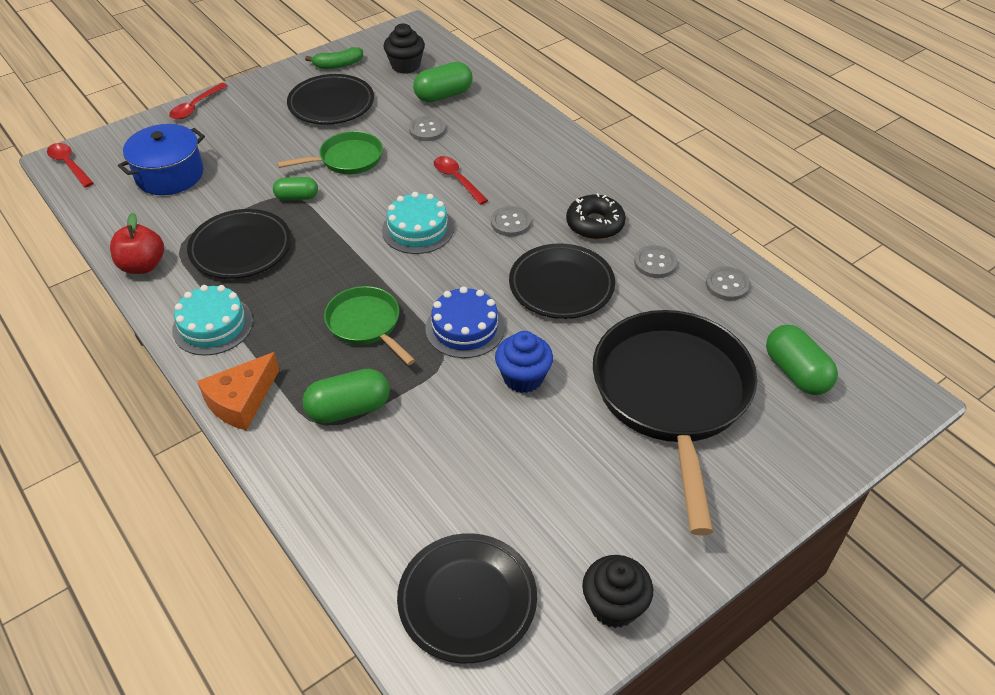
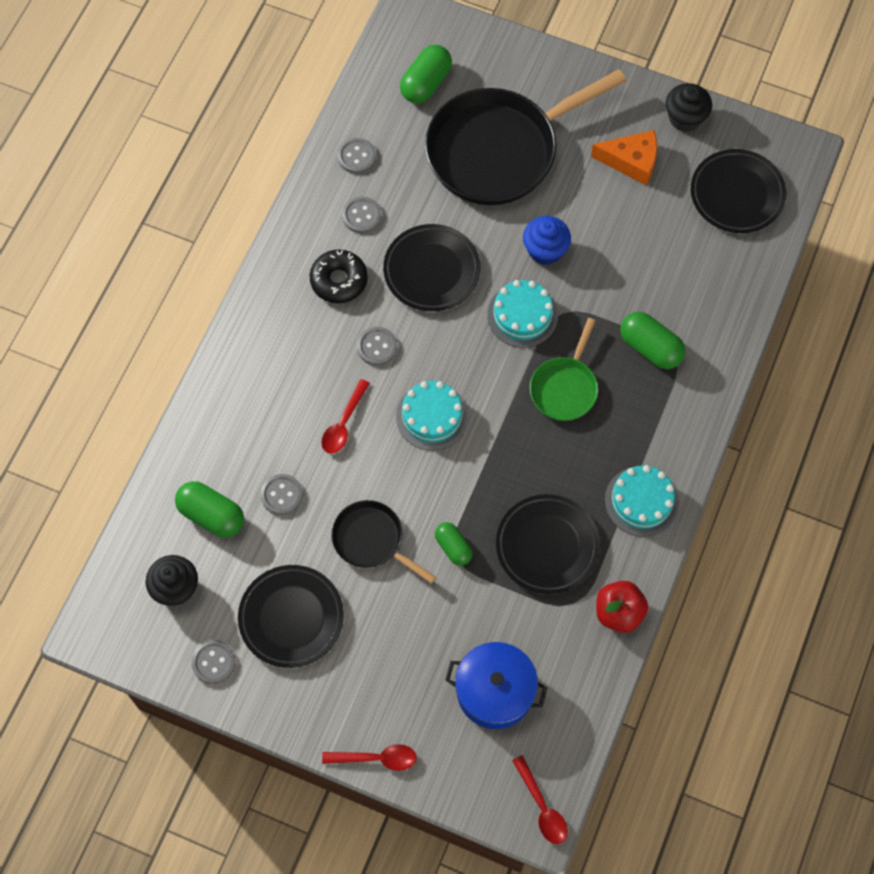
camera: 120 degrees left, 20 degrees up
red spoon [47,143,94,188] -> red spoon turned 45 degrees counterclockwise [512,755,568,844]
orange cheese [197,352,279,431] -> orange cheese moved to [591,130,657,186]
green pan [277,131,383,174] -> black pan [331,500,436,584]
green banana [305,47,363,69] -> grey button [191,640,236,684]
blue cake [426,286,505,358] -> turquoise cake [487,280,558,348]

